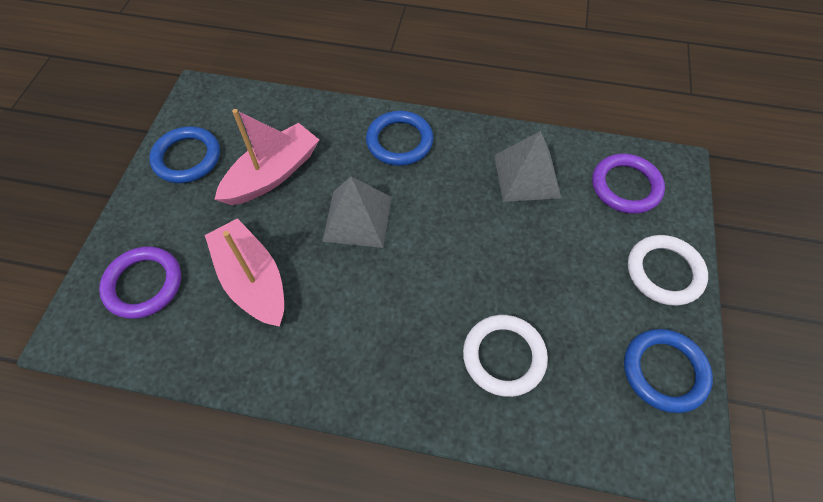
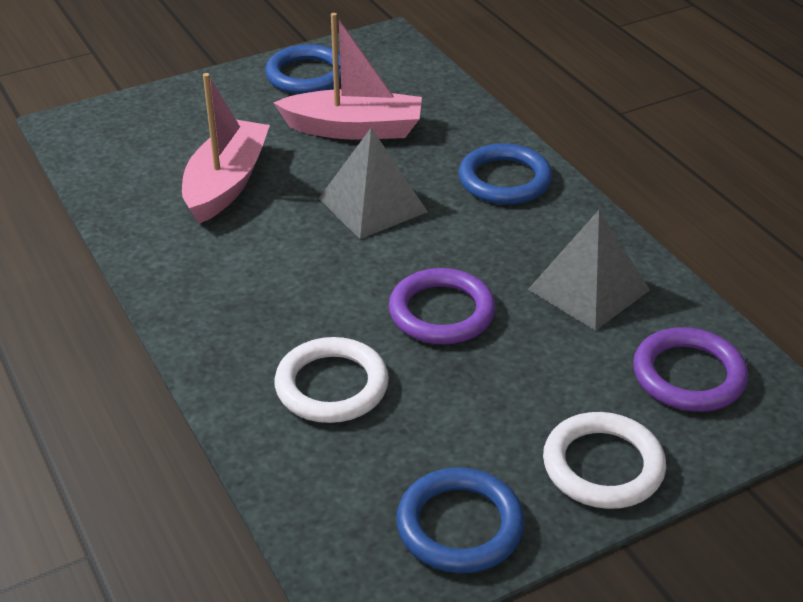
camera: 50 degrees right, 20 degrees down
purple ring [99,246,181,319] -> purple ring moved to [389,268,496,344]

